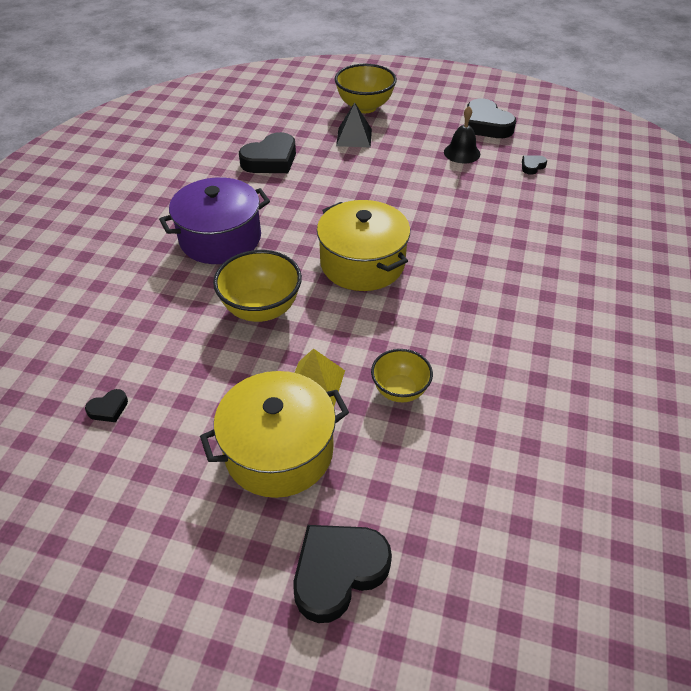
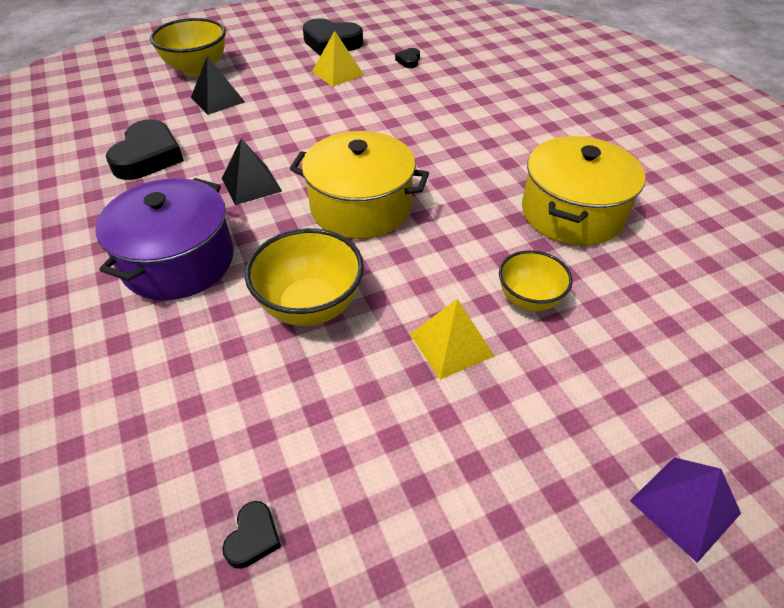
camera: 40 degrees left, 0 degrees up
yellow pot [200,371,349,498] -> yellow pot moved to [522,136,646,246]
black heart [293,525,392,623] -> purple pyramid [630,457,741,563]
black bell [444,106,480,163] -> yellow pyramid [312,31,364,87]
none -> black pyramid [222,138,282,205]

